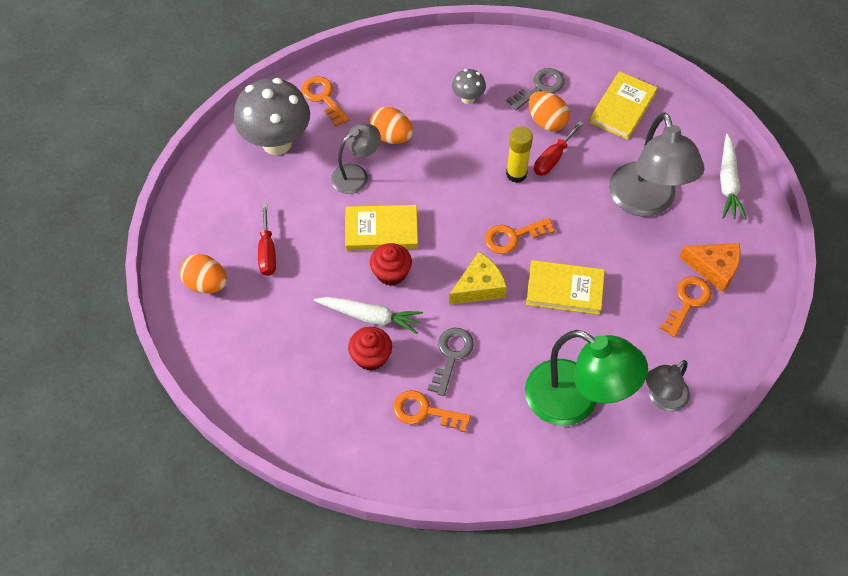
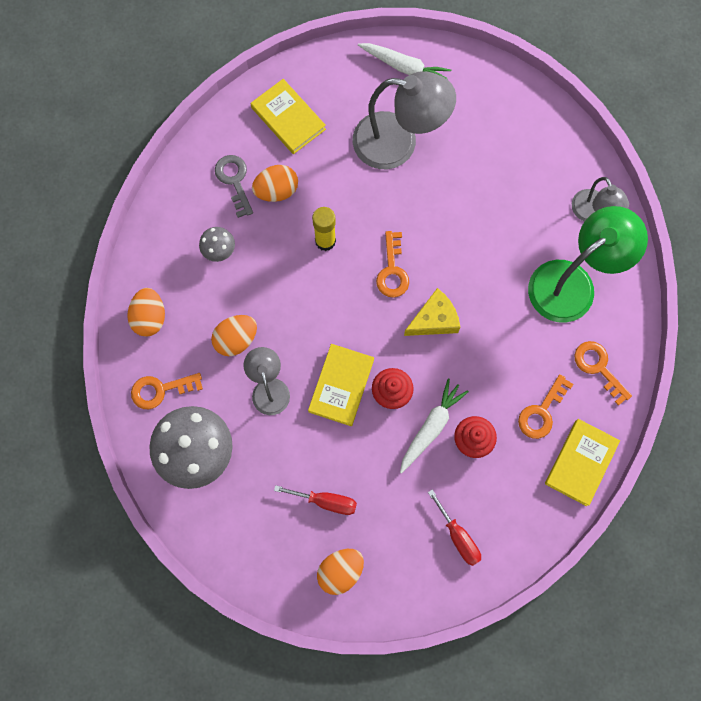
camera: 70 degrees left, 15 degrees up
grey key [428,328,474,396] -> none
yellow cheese [449,252,507,305] -> yellow cheese turned 75 degrees clockwise [404,288,460,336]
yellow book [526,260,605,315] -> yellow book moved to [545,419,620,506]
red screwdriver [534,121,584,176] -> red screwdriver moved to [428,489,481,566]
orange key [660,276,712,337] -> orange key moved to [575,341,632,406]
orange cheese [679,243,741,293] -> none
none -> orange egg [127,288,165,336]

